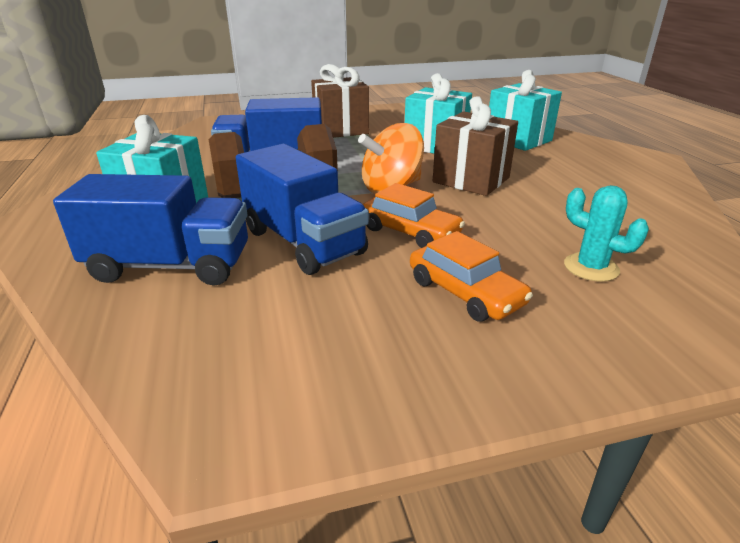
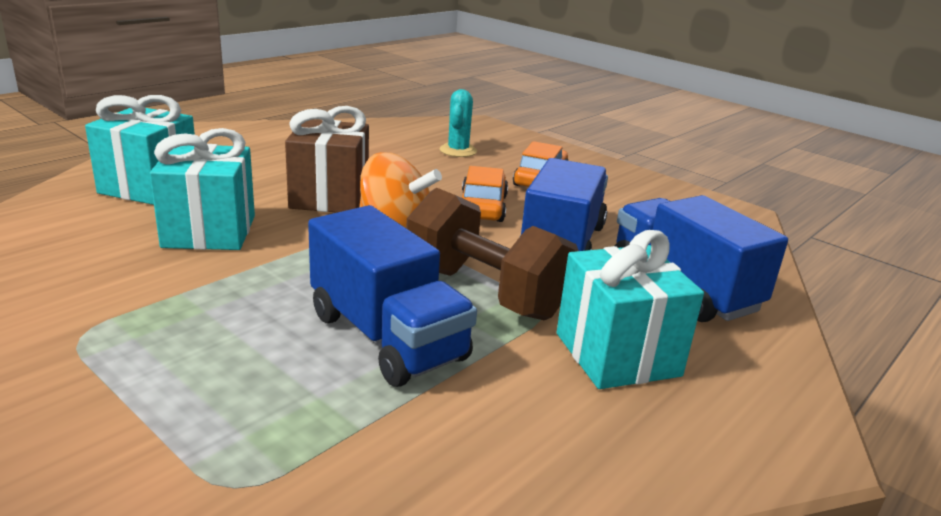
camera: 125 degrees left, 5 degrees down
brown gift [311,64,369,138] -> none

